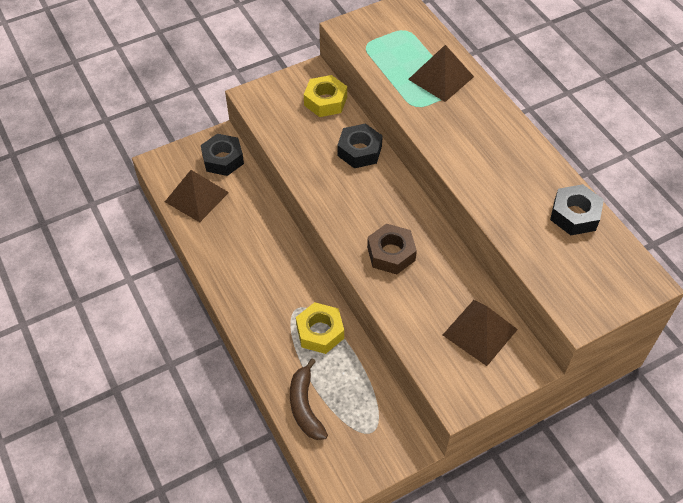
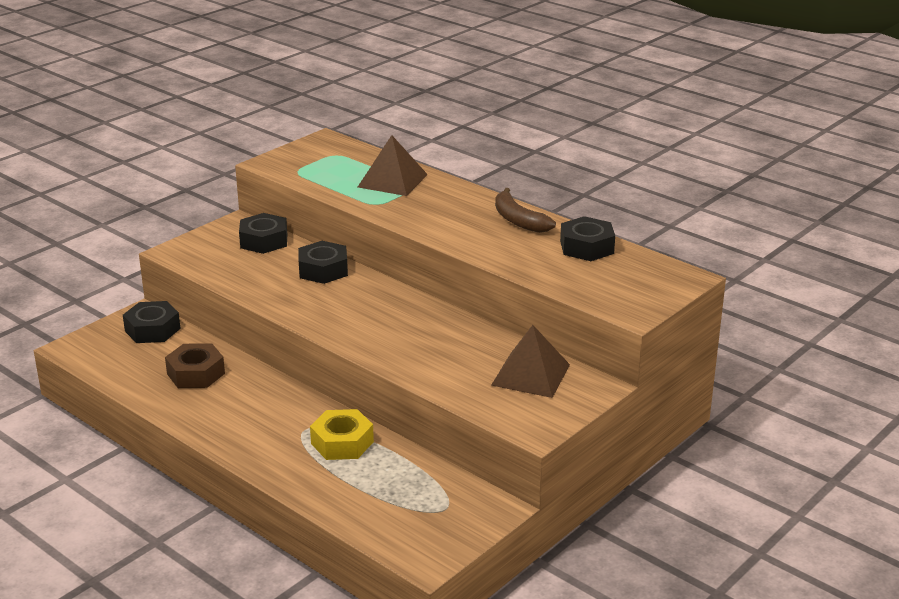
camera: 20 degrees left, 25 degrees down
brown pyramid [165,170,229,222] -> none
brown banana [290,359,328,440] -> brown banana moved to [495,188,556,233]
yellow nut [304,75,347,117] -> black nut [239,213,287,254]
brown nut [367,223,417,274] -> brown nut moved to [165,343,225,388]

